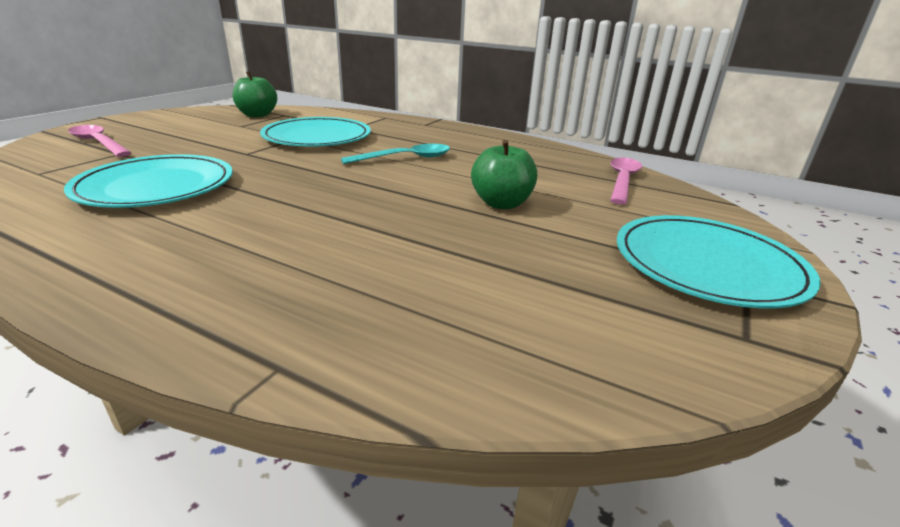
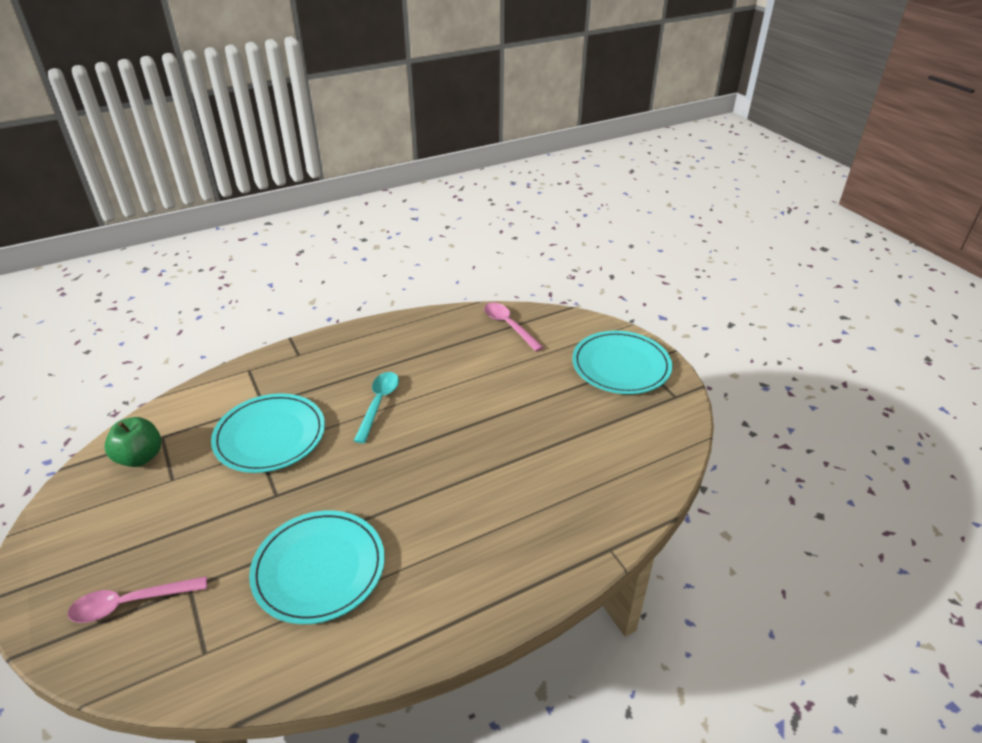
camera: 55 degrees left, 10 degrees up
green apple [471,140,537,209] -> none

